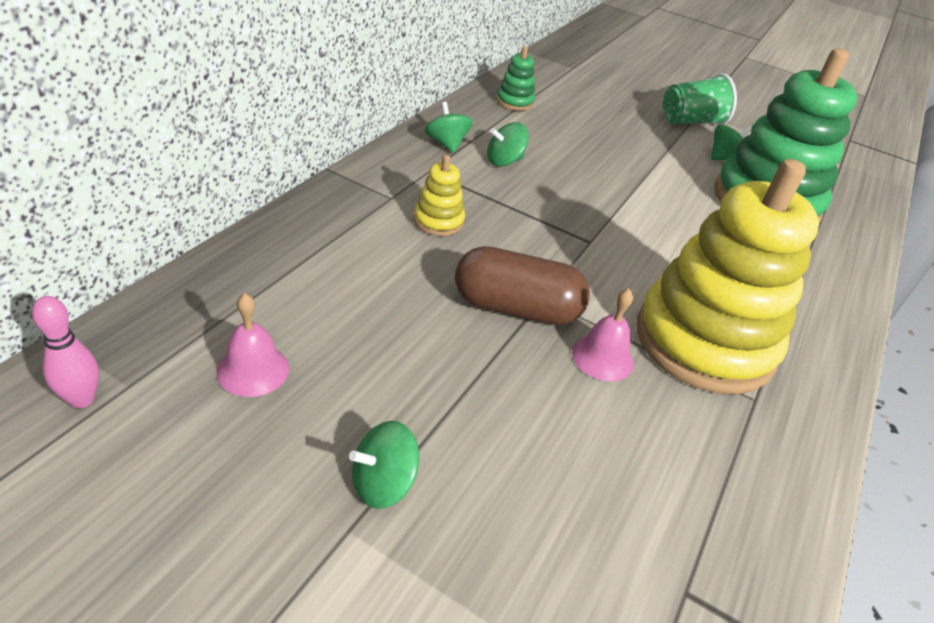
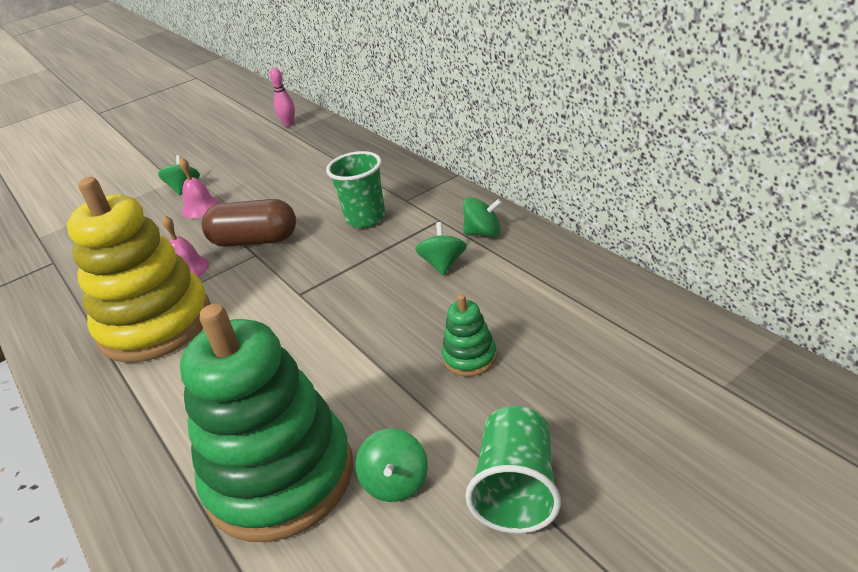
camera: 125 degrees right, 5 degrees down
pink bell [216,293,289,397] -> pink bell moved to [179,157,220,218]
yellow stacking toy [413,155,465,236] -> green cup [326,151,386,228]
brown capsule [455,246,590,325] -> brown capsule turned 60 degrees clockwise [202,199,296,247]
green stacking toy [496,46,535,111] -> green stacking toy moved to [442,294,497,376]

